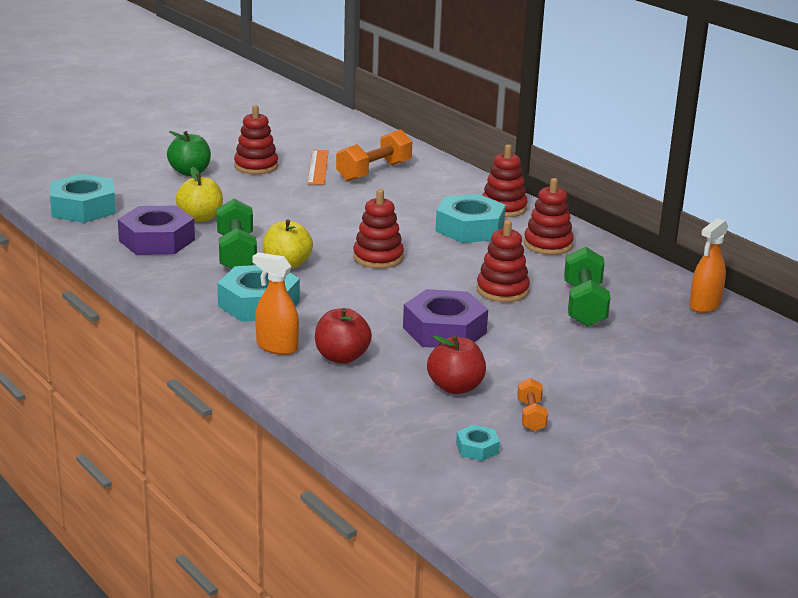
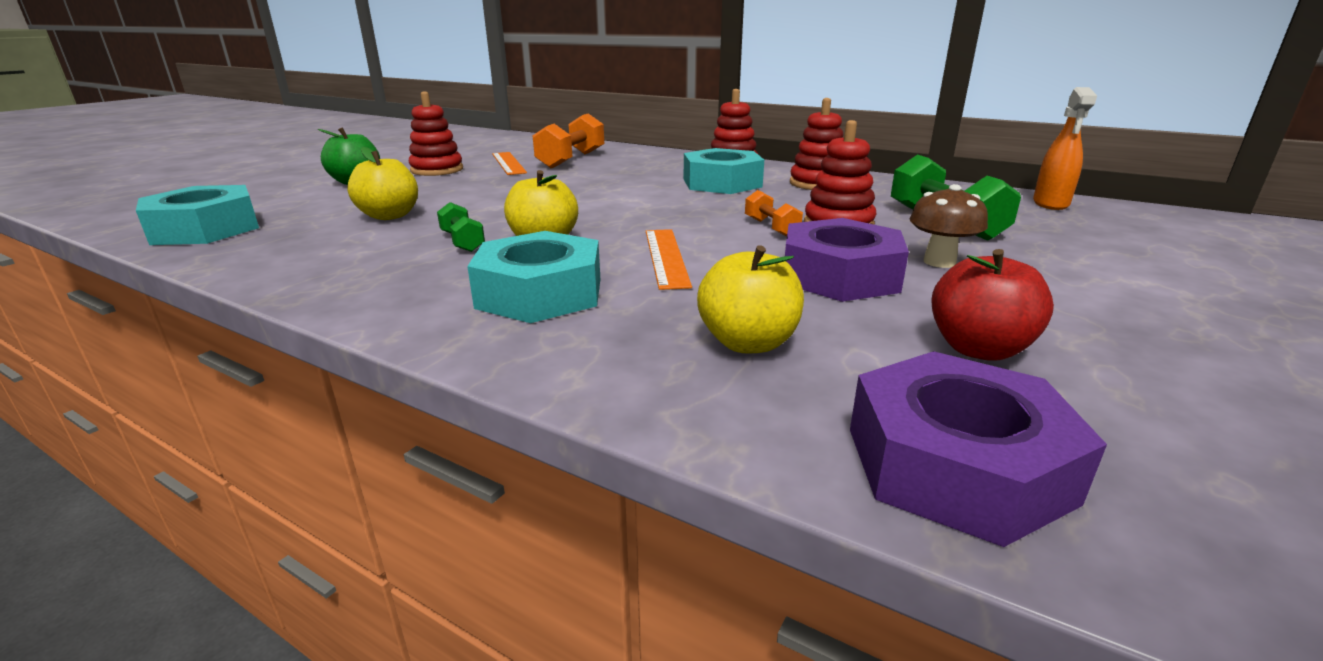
camera: 20 degrees left, 0 degrees up
purple nut [118,206,195,255] -> purple nut moved to [850,351,1107,547]
green dumbbell [216,199,257,269] -> green dumbbell [437,202,485,252], size x0.54
orange spray bottle [252,252,299,355] -> none
red apple [315,308,372,364] -> yellow apple [697,245,804,353]
red stacking toy [353,189,404,269] -> none
turquoise nut [456,425,500,461] -> none
orange dumbbell [517,378,548,431] -> orange dumbbell moved to [745,190,803,236]
none -> orange ruler [646,229,692,290]
none -> brown mushroom [909,184,988,268]

